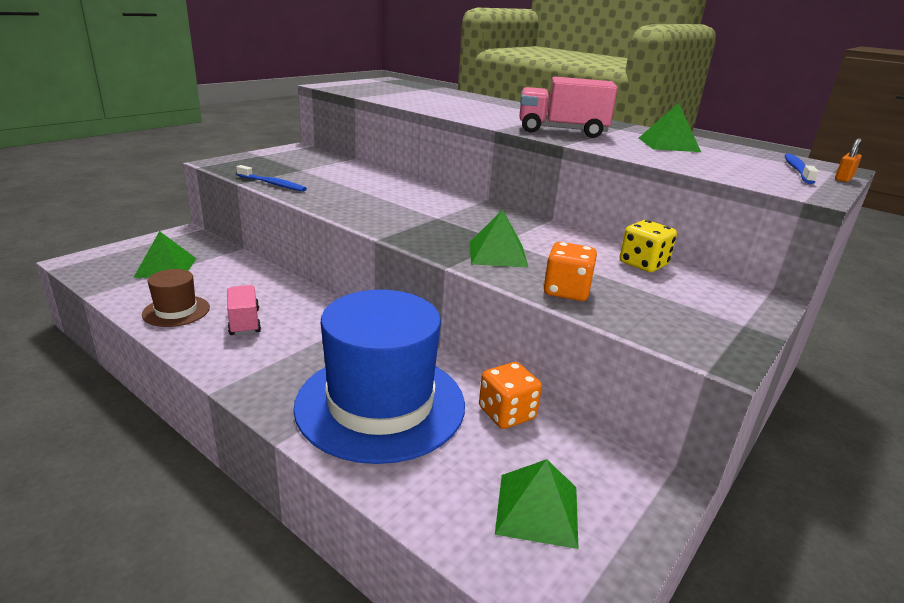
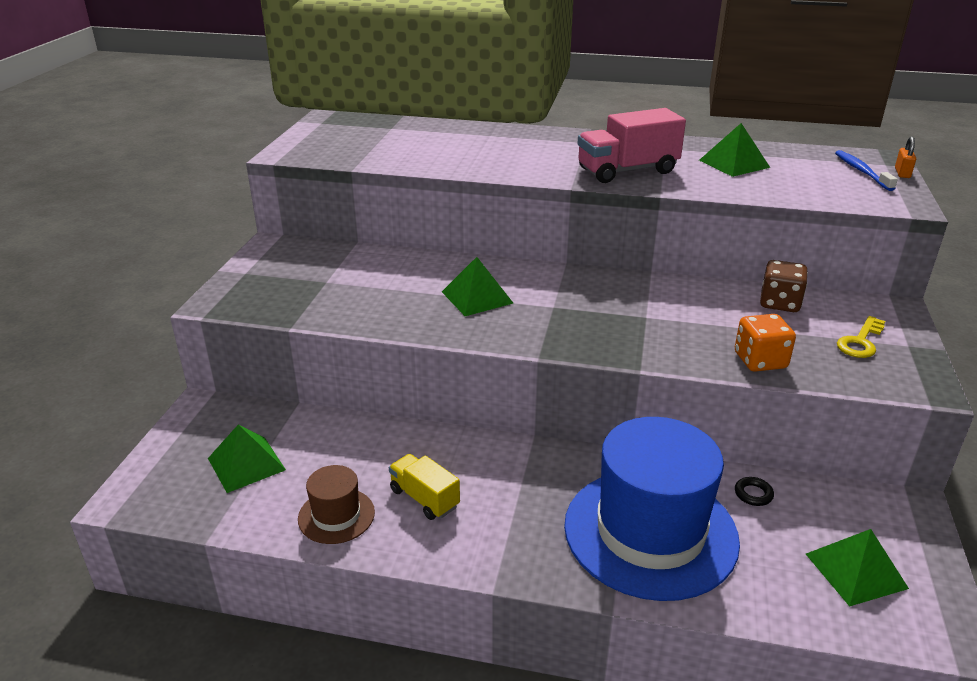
camera: 25 degrees left, 5 degrees up
pink truck [227,285,261,335] -> yellow truck [389,454,460,520]
blue toothbrush [236,165,307,192] -> none
green pyramid [469,210,529,268] -> green pyramid moved to [442,257,513,316]
orange dice [479,362,542,429] -> black ring [735,477,774,506]
yellow dice [620,220,677,272] -> brown dice [760,260,808,312]
none -> yellow key [837,316,885,358]

